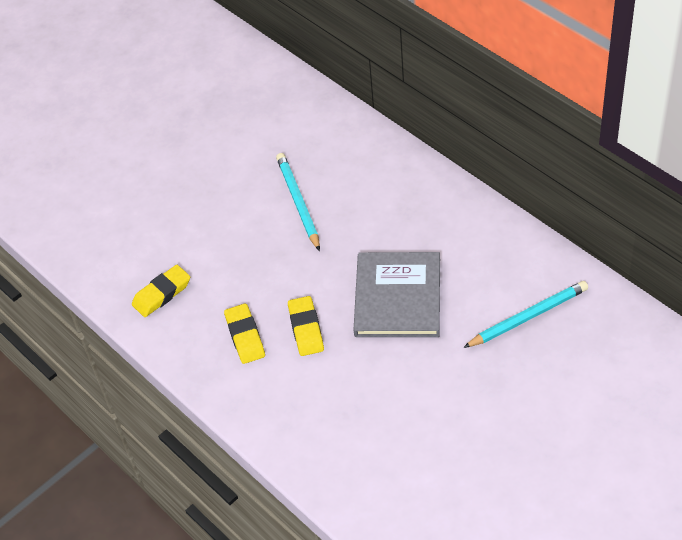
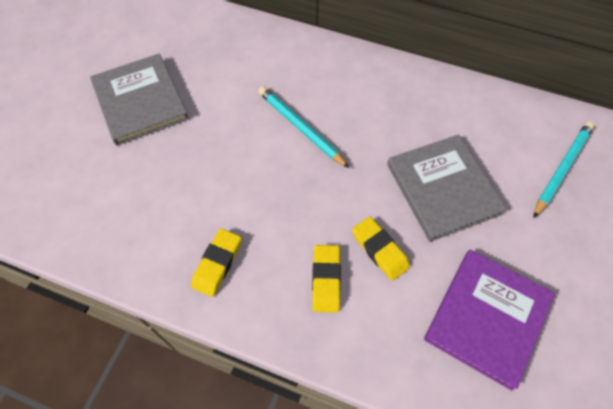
camera: 30 degrees left, 10 degrees up
yellow eraser [224,303,265,364] -> yellow eraser turned 45 degrees clockwise [312,245,341,313]
none -> grey book [90,54,189,146]
none -> purple book [424,250,555,391]

